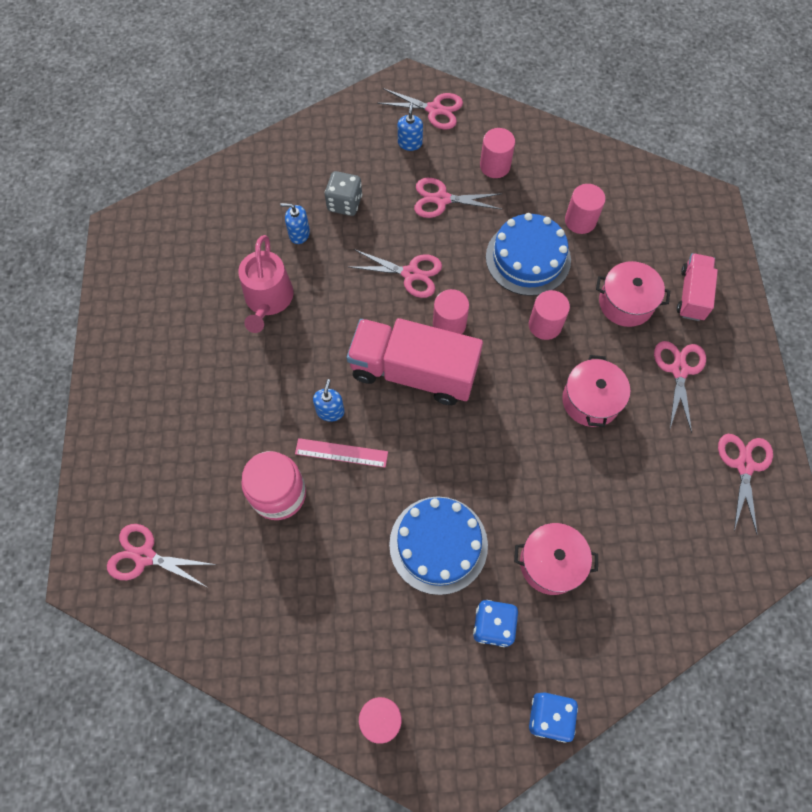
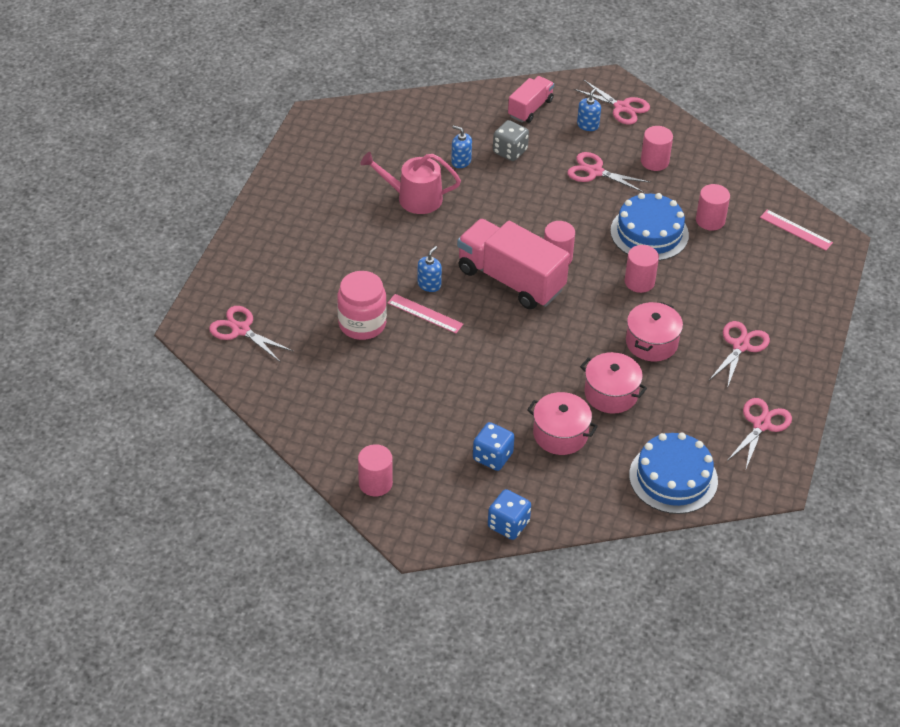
camera: 20 degrees right, 20 degrees down
pink watering can [238,235,294,333] -> pink watering can turned 75 degrees clockwise [360,152,461,214]
pink scissors [350,249,442,298] -> none
blue cake [389,496,488,595] -> blue cake moved to [629,432,718,514]
pink pot [596,261,670,327] -> pink pot moved to [580,352,647,414]
pink truck [677,253,718,321] -> pink truck moved to [508,76,554,123]
none -> pink ruler [760,210,833,250]

